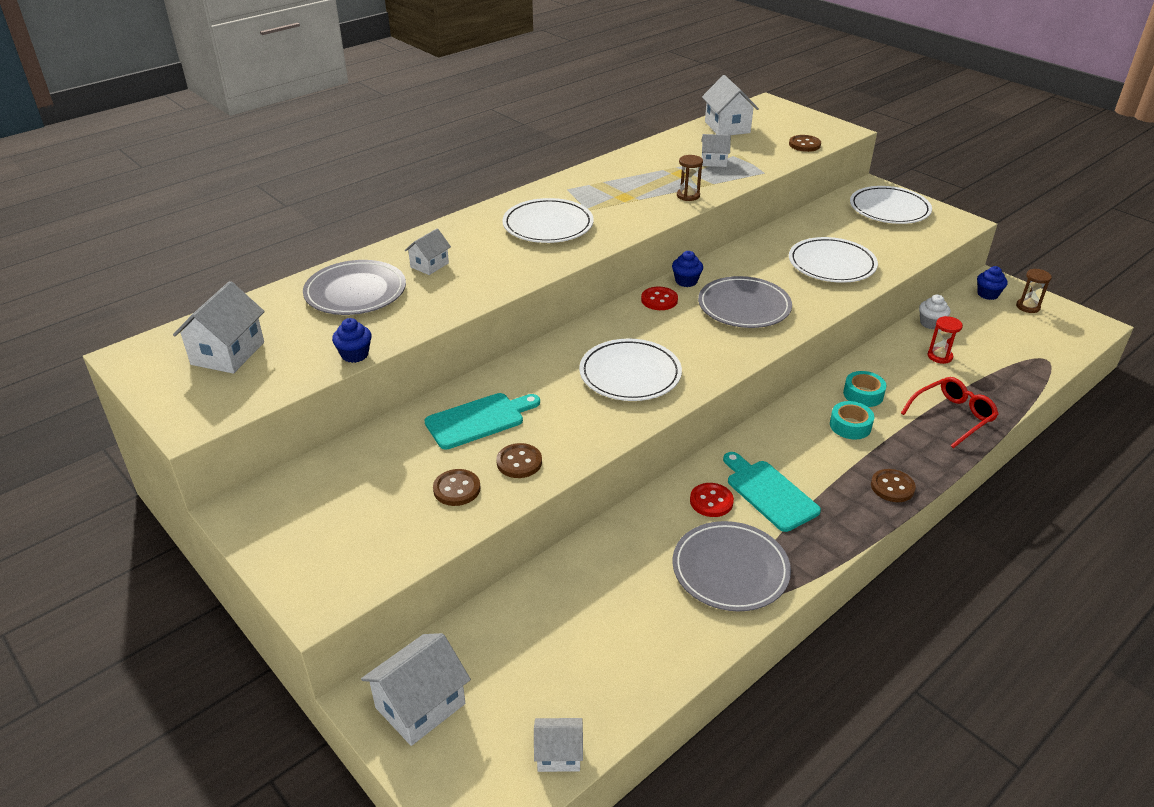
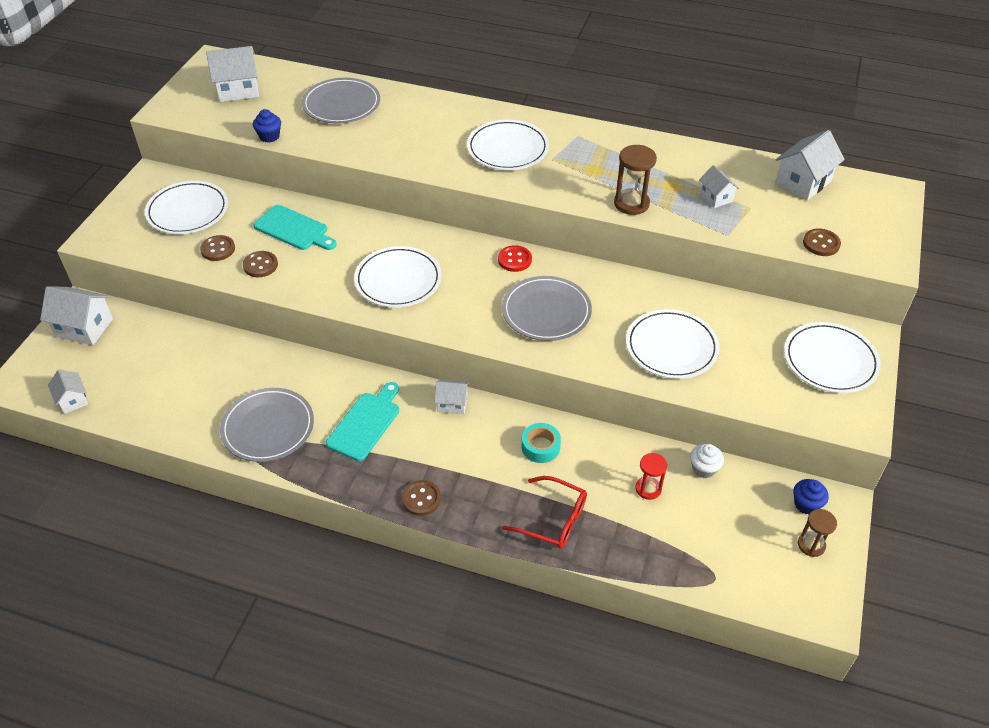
camera: 60 degrees right, 10 degrees up
white house [405,228,451,275] -> white house moved to [434,380,469,414]
blue cupcake [672,251,703,287] -> none
brown hourglass [677,155,703,201] -> brown hourglass [614,145,657,215], size x1.51
red button [690,483,734,517] -> none
turquoise tape [830,401,874,439] -> none
none -> white plate [145,181,228,234]

